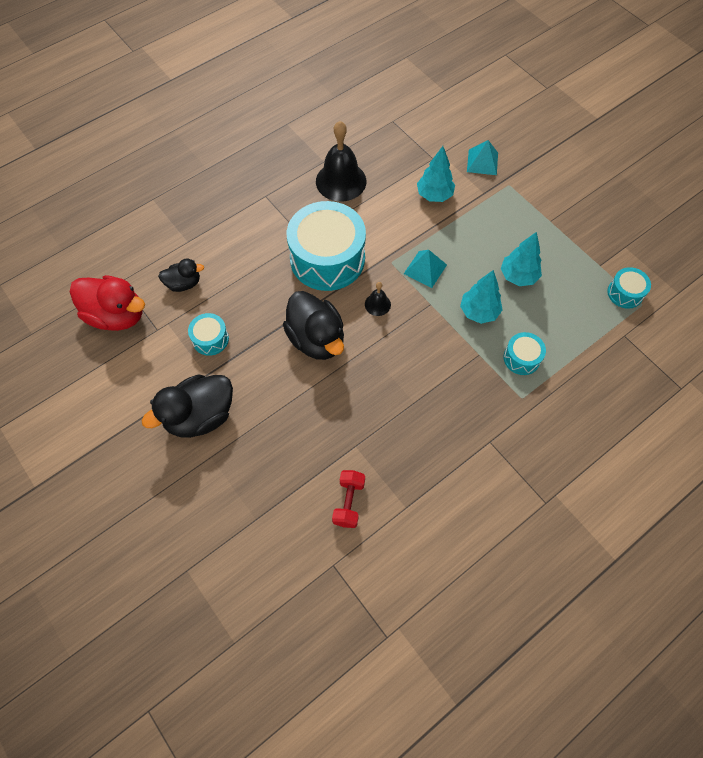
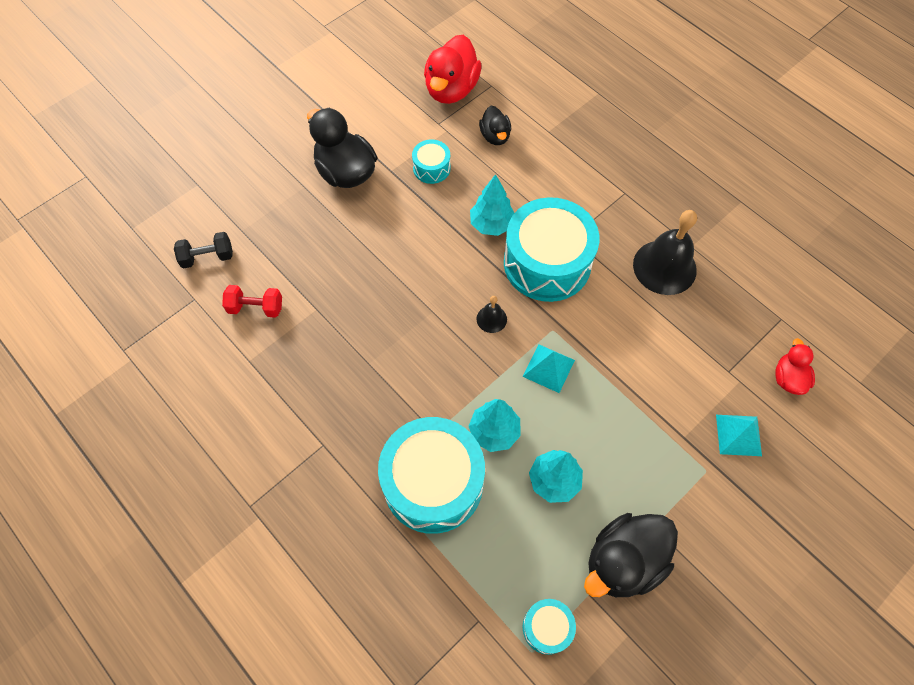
camera: 85 degrees right, 0 degrees up
black duck [283,291,344,360] -> black duck moved to [584,513,678,597]
turquoise tree [417,146,455,202] -> turquoise tree moved to [470,174,514,236]
turquoise drum [504,332,546,375] -> turquoise drum [378,417,485,534], size x2.19
none -> black dumbbell [174,232,233,269]
none -> red duck [775,338,815,395]

